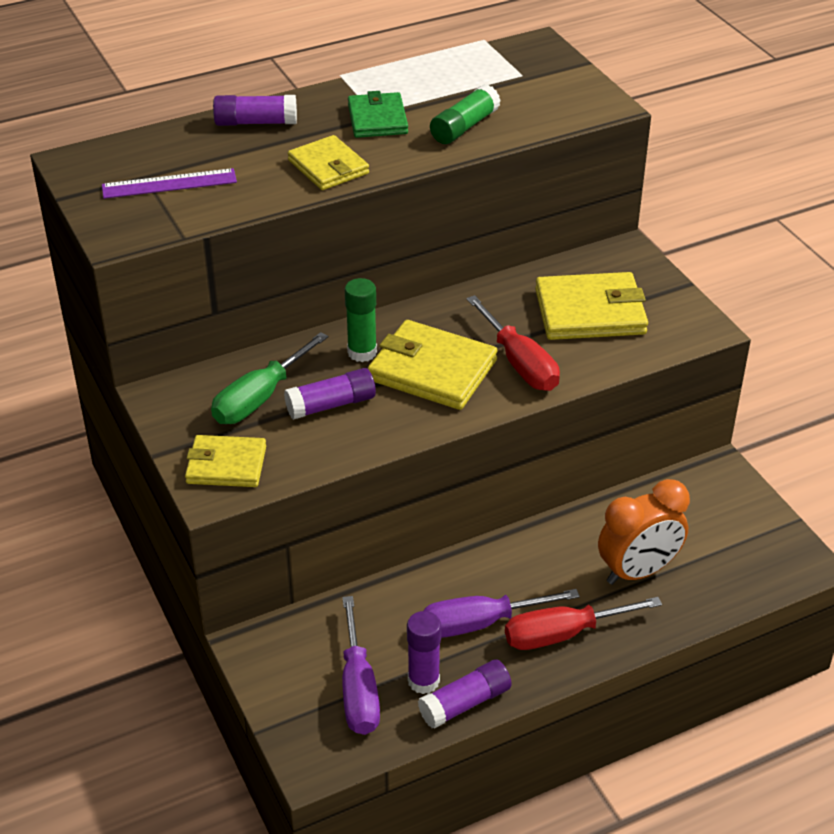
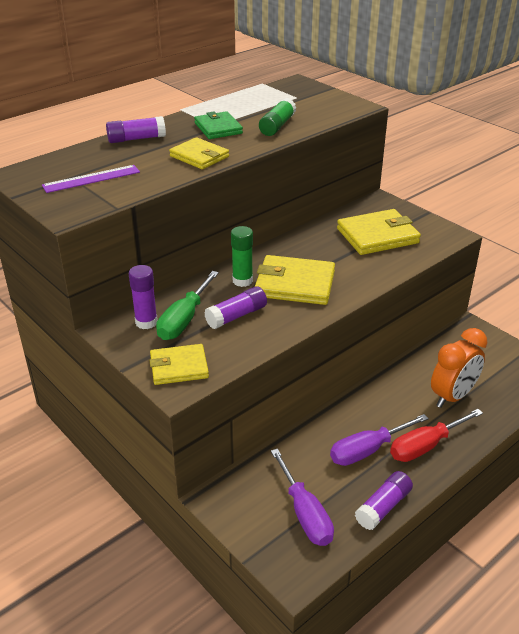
camera: 15 degrees left, 5 degrees down
purple glue stick [407,611,441,694] -> purple glue stick moved to [129,265,158,329]
red screwdriver [466,295,560,391] -> none

